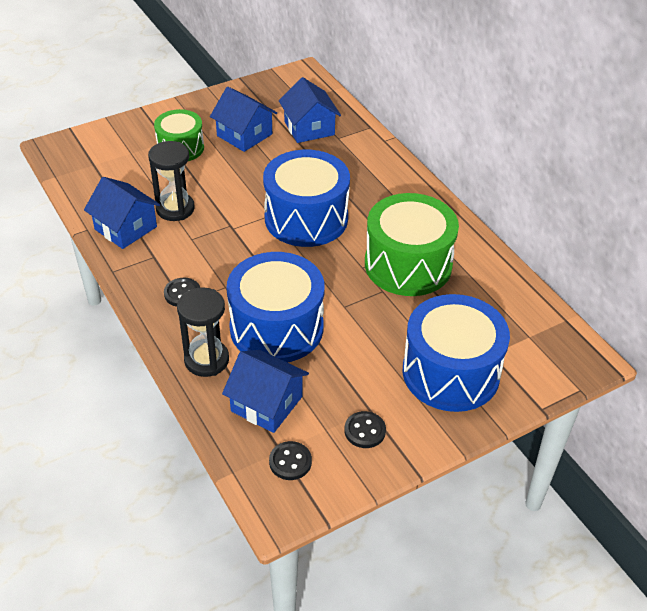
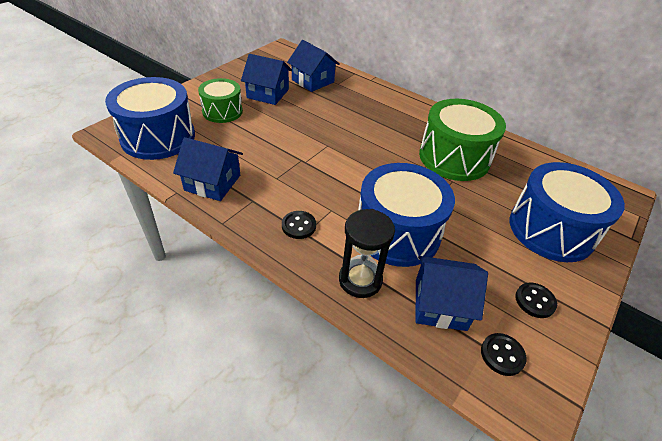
camera: 25 degrees left, 0 degrees up
black hourglass [148,141,195,221] -> none
blue drum [263,150,350,247] -> blue drum moved to [105,77,195,160]

